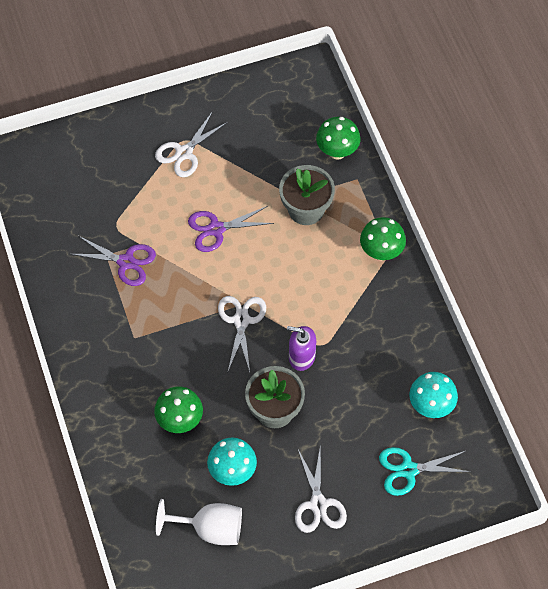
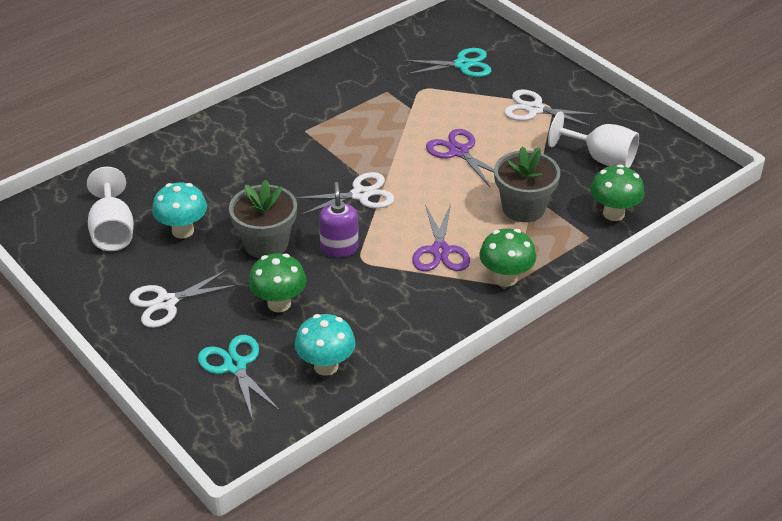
camera: 70 degrees right, 20 degrees down
purple scissors [71,235,156,286] -> purple scissors moved to [412,204,470,271]
green mushroom [154,386,203,433] -> green mushroom moved to [248,253,306,312]
none -> turquoise scissors [403,48,492,77]
none -> white goblet [548,111,639,168]

